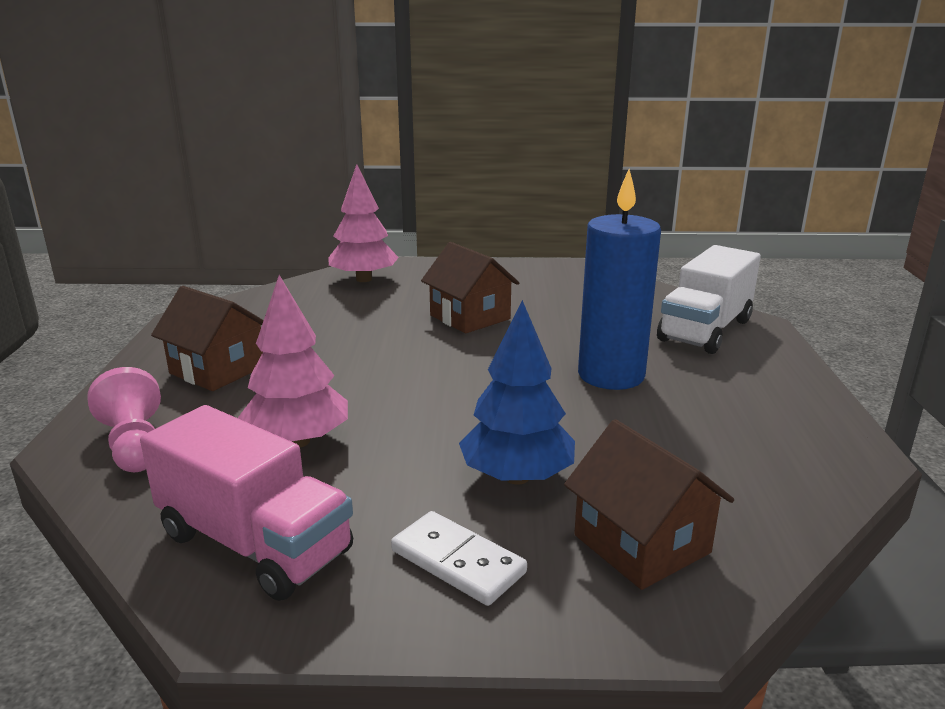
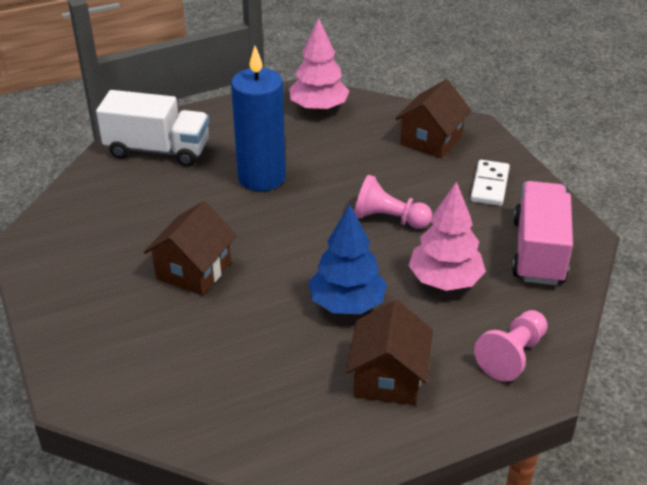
camera: 115 degrees left, 15 degrees up
pink tree [328,164,399,282] -> pink tree moved to [289,18,350,112]
blue tree [459,300,575,485] -> blue tree moved to [309,204,387,314]
none -> pink pawn [354,175,432,229]

